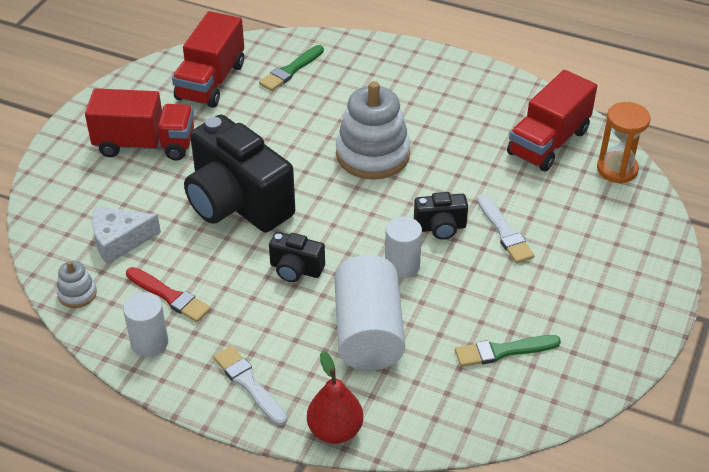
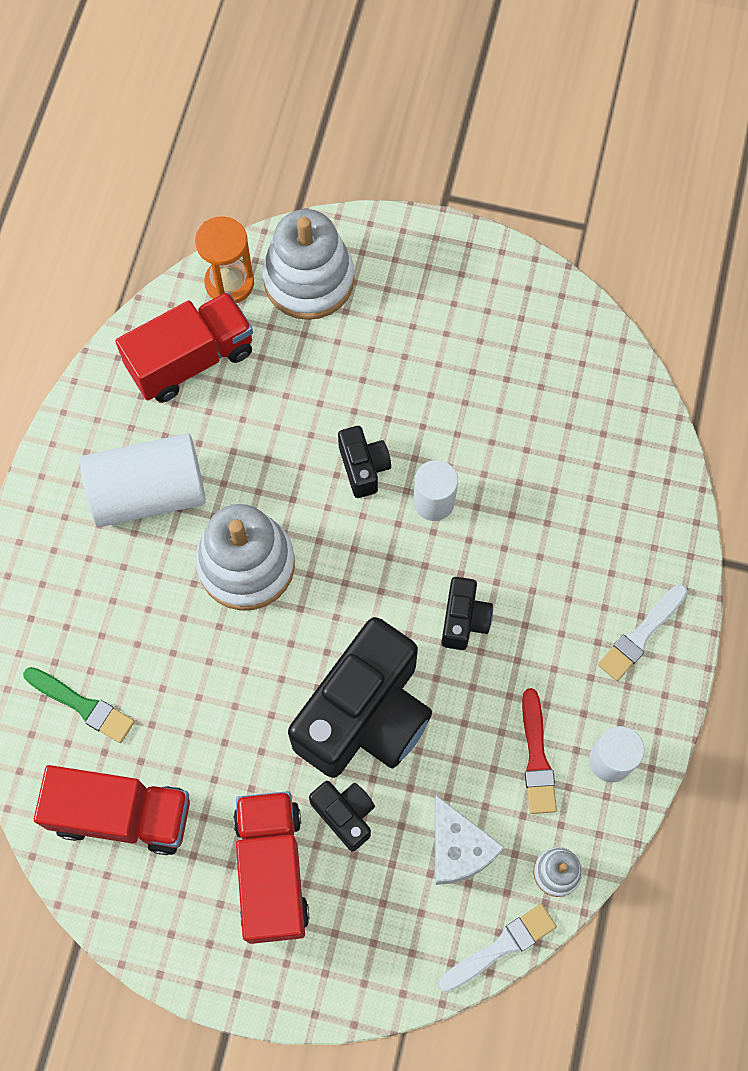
camera: 100 degrees left, 25 degrees up
red brush [126,267,211,322] -> red brush turned 150 degrees clockwise [522,688,557,814]
red pear [307,351,363,444] -> none
white cylinder [334,255,405,370] -> white cylinder moved to [80,433,206,527]
green brush [455,335,561,367] -> none
white brush [477,194,534,263] -> white brush moved to [439,904,557,992]
red truck [507,70,597,171] -> red truck turned 60 degrees counterclockwise [115,292,253,403]
none -> white stacking toy [262,209,354,320]
none -> black camera [309,781,375,851]

